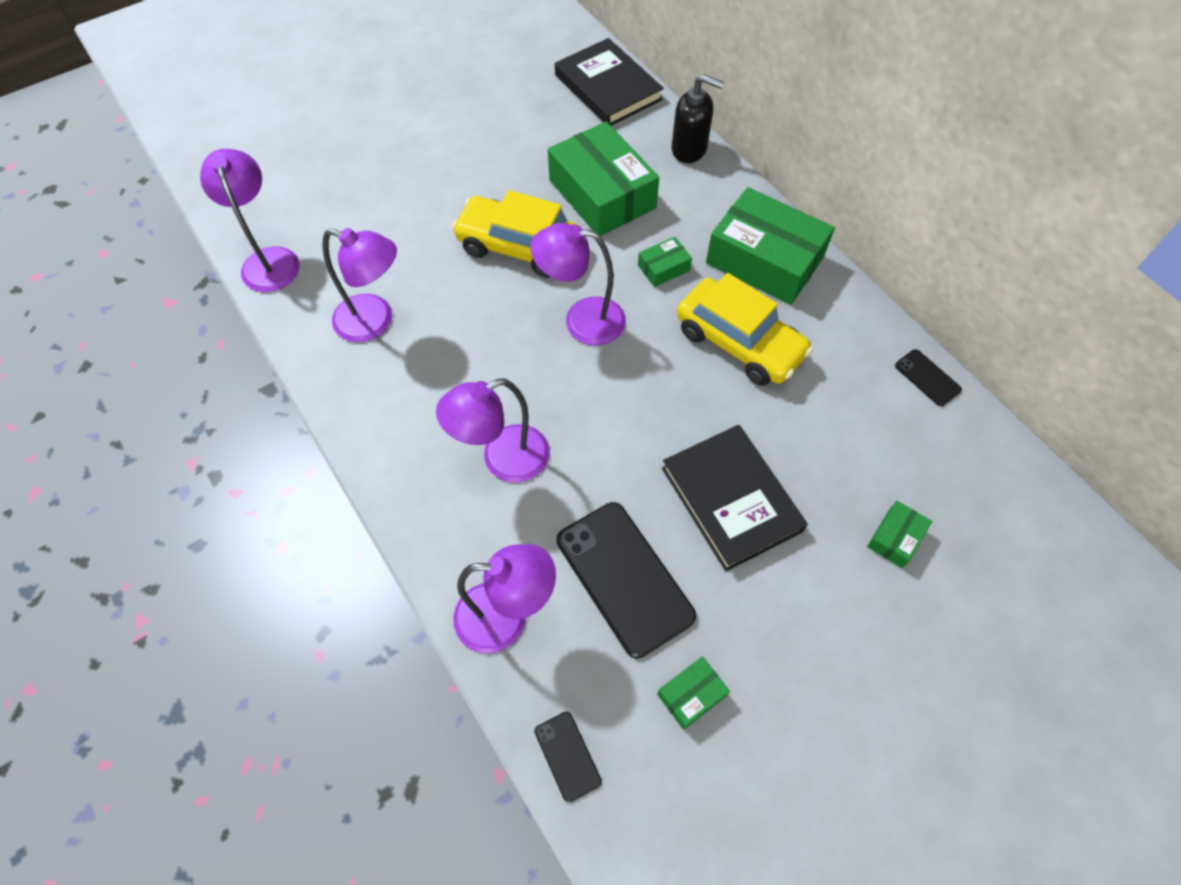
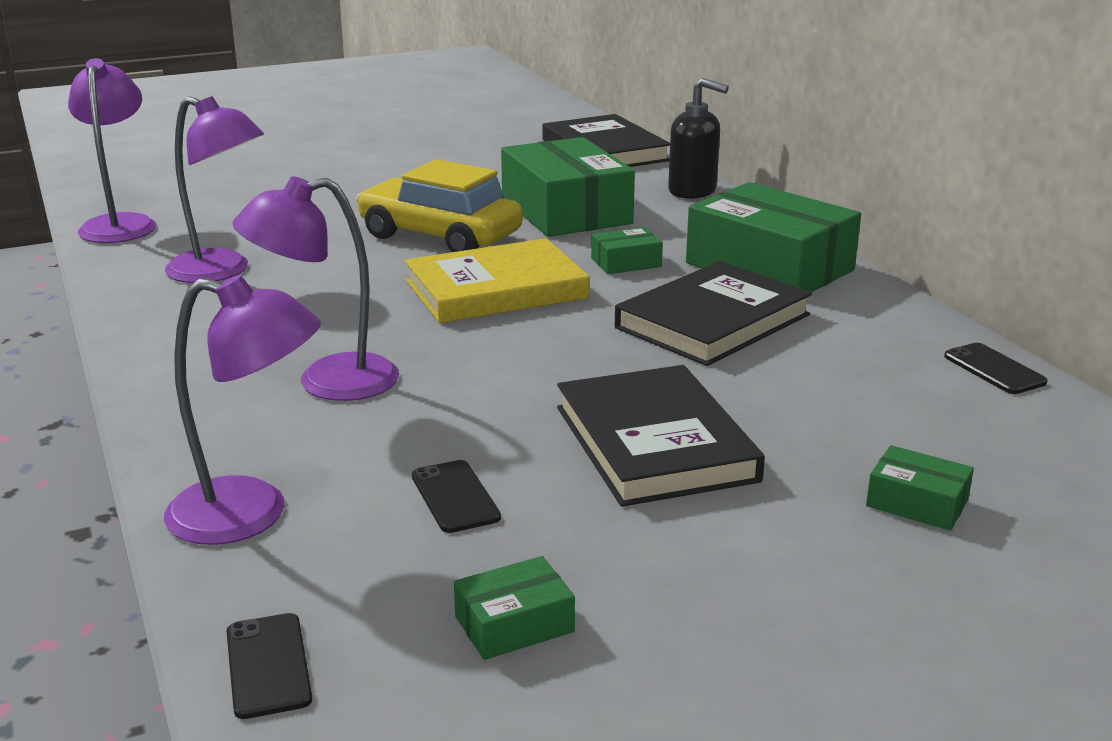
camera: 10 degrees right, 35 degrees down
purple lamp [531,223,626,345] -> yellow book [405,238,590,323]
black phone [557,502,696,659] -> black phone [412,460,501,533], size x0.47
yellow car [677,273,813,386] -> black book [615,261,812,366]
green box [867,501,932,568] -> green box turned 75 degrees clockwise [866,445,974,531]

